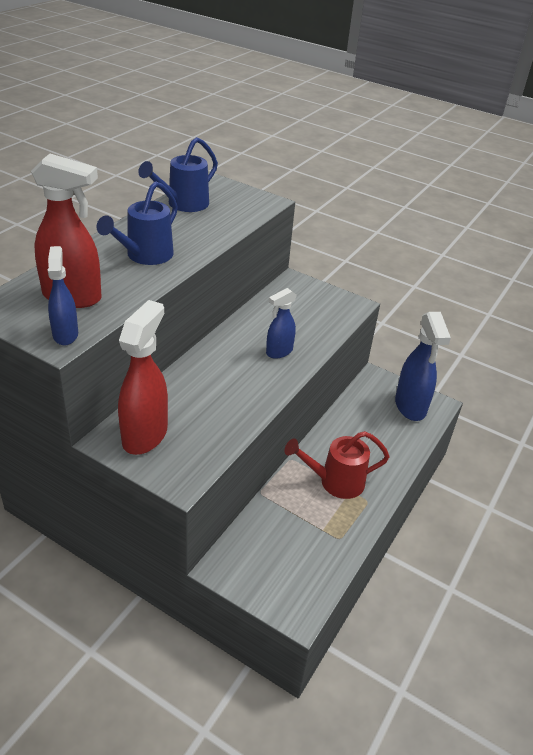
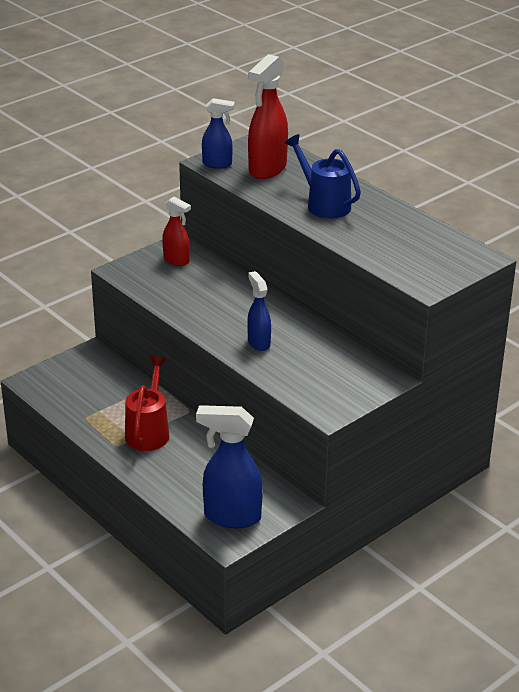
camera: 110 degrees right, 5 degrees down
red spray bottle [118,300,168,455] -> red spray bottle [162,197,191,266], size x0.59
blue watering can [138,137,218,212] -> none

